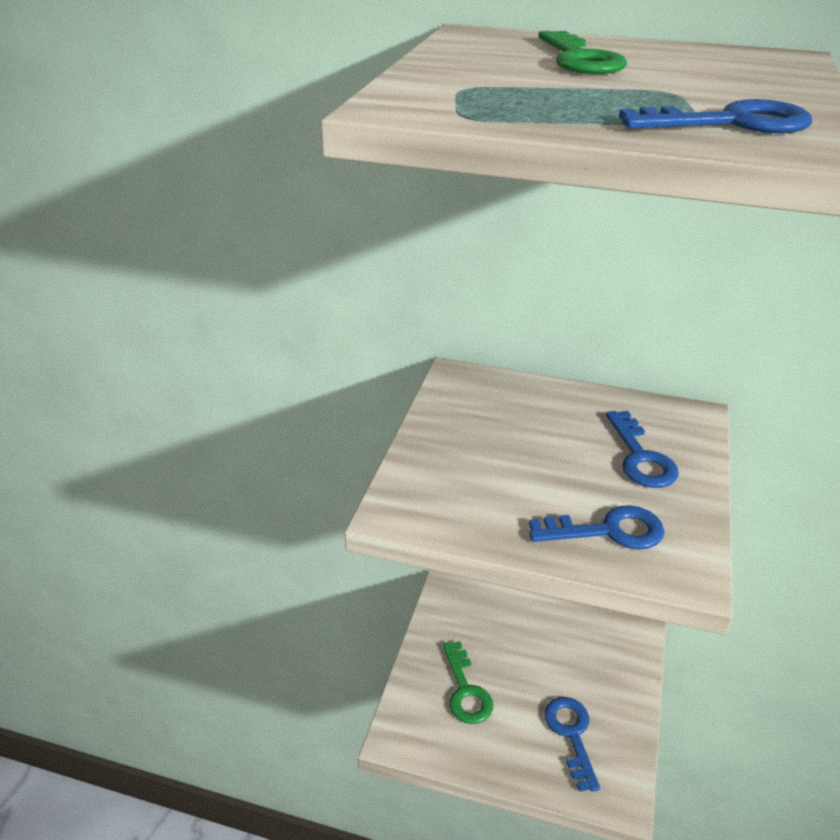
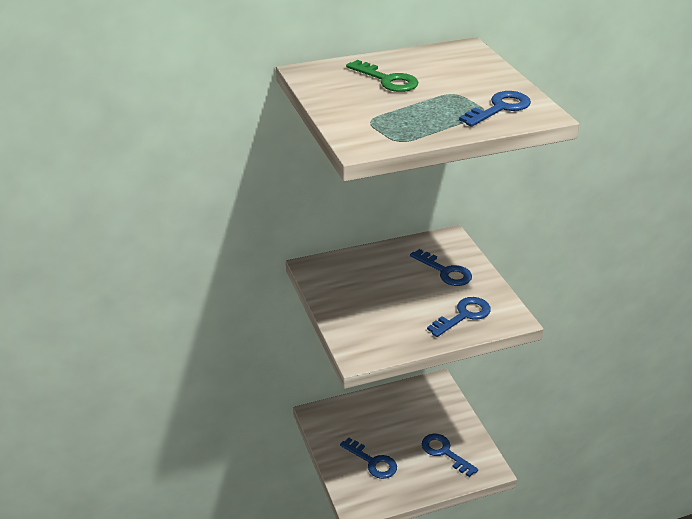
camera: 35 degrees left, 0 degrees up
green key [442,641,493,724] -> blue key [340,437,397,479]

